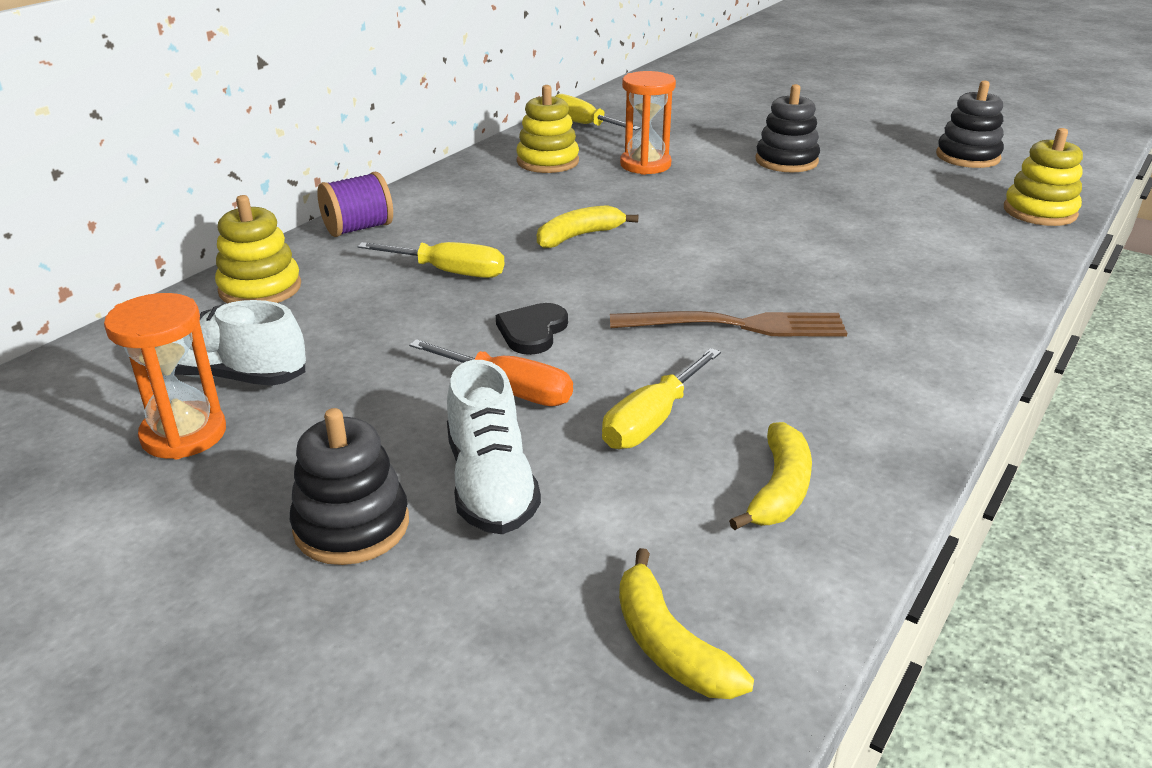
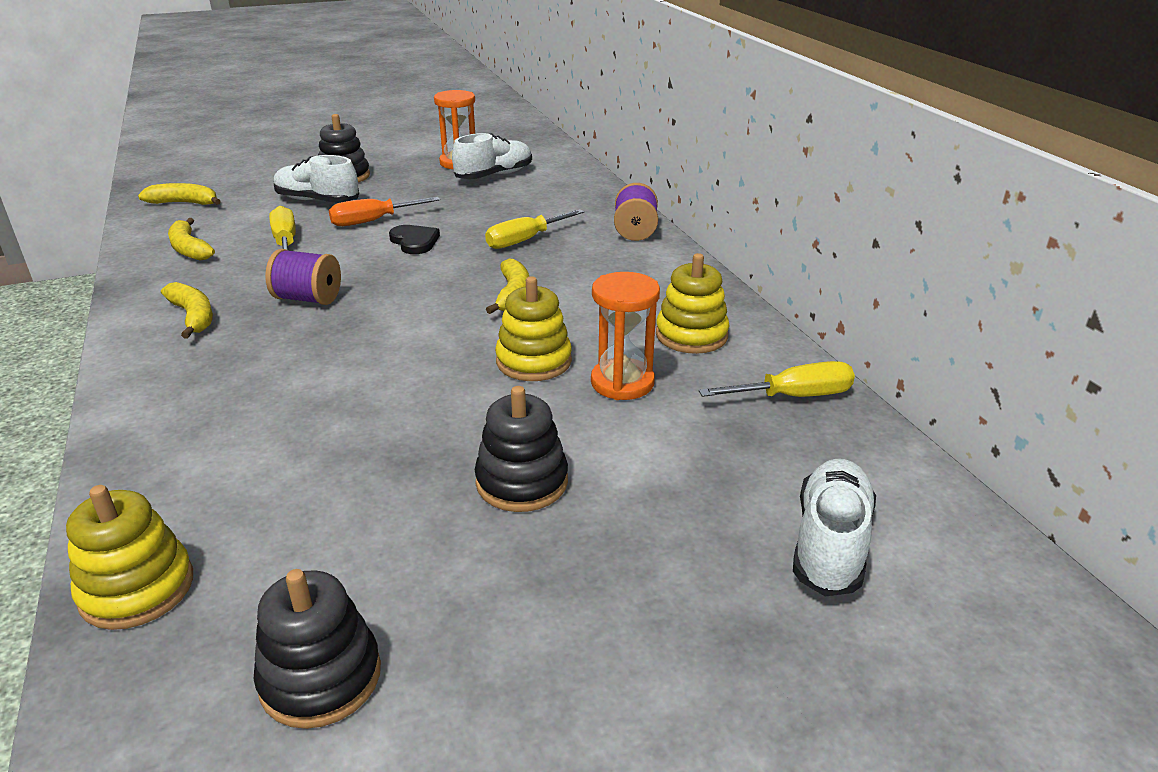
camera: 125 degrees right, 0 degrees up
yellow stacking toy [215,195,301,303] -> yellow stacking toy moved to [495,276,572,381]
brown fork [610,311,847,337] -> purple spool [265,249,341,305]
none -> yellow banana [161,282,213,339]
none -> white shoe [793,459,876,597]

